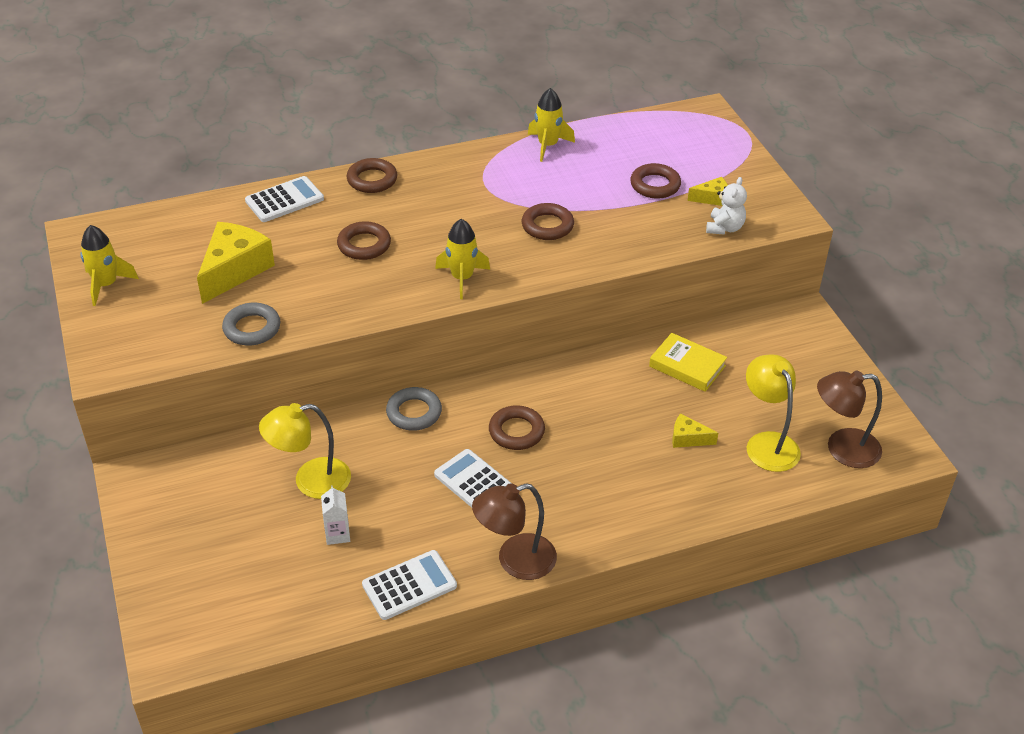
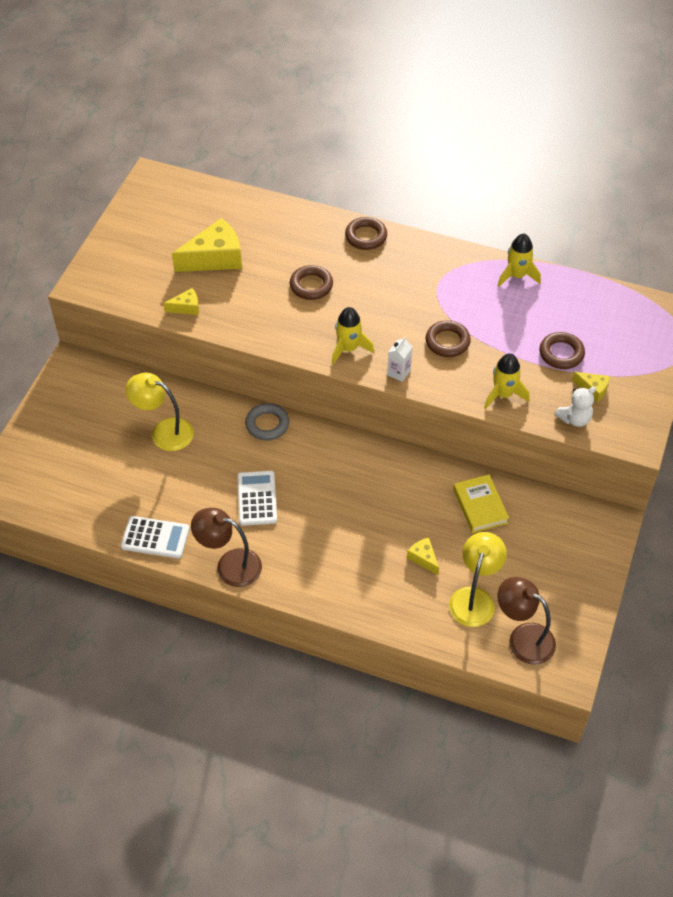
camera: 40 degrees right, 10 degrees up
yellow rocket [80,225,139,306] -> yellow rocket moved to [484,353,530,409]
grey ring [222,303,280,346] -> yellow cheese [163,288,199,315]
white calculator [245,176,324,222] -> none
white carton [321,485,350,545] -> white carton moved to [387,337,412,382]
brown ring [489,405,545,450] -> none

